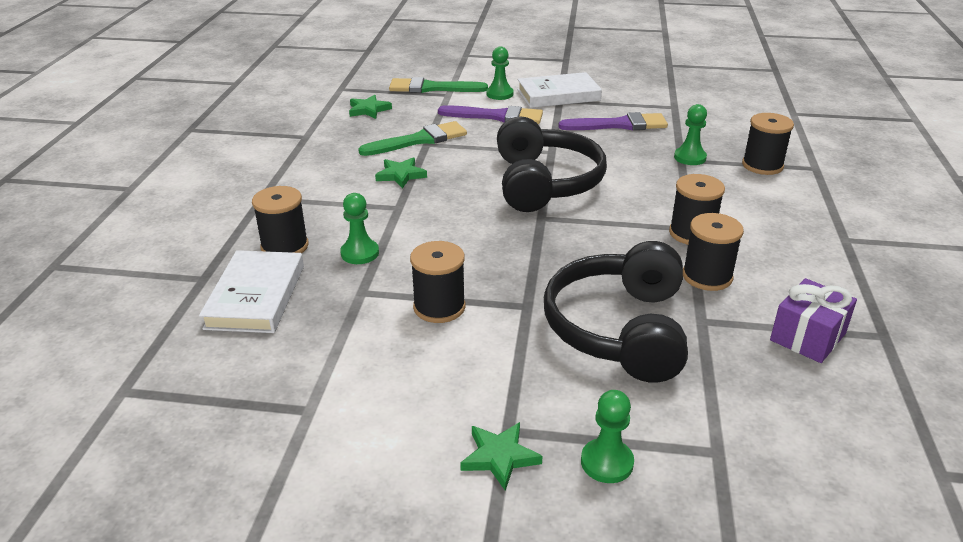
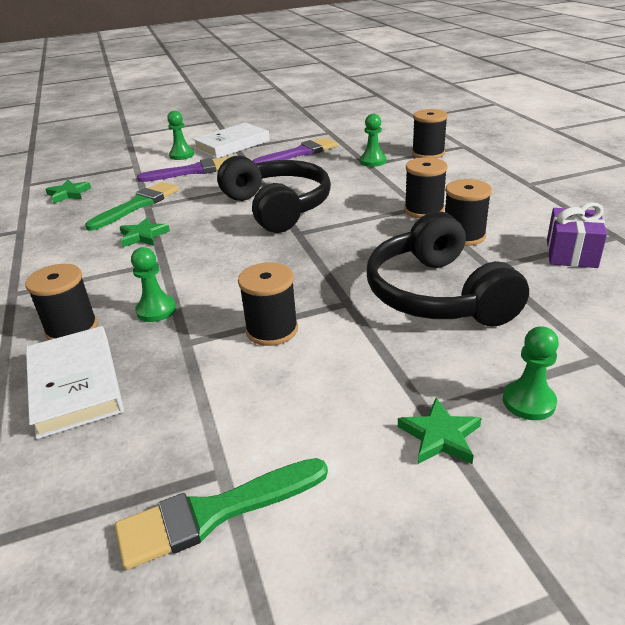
camera: 25 degrees left, 0 degrees up
green brush [389,77,488,93] -> green brush moved to [115,458,328,570]

